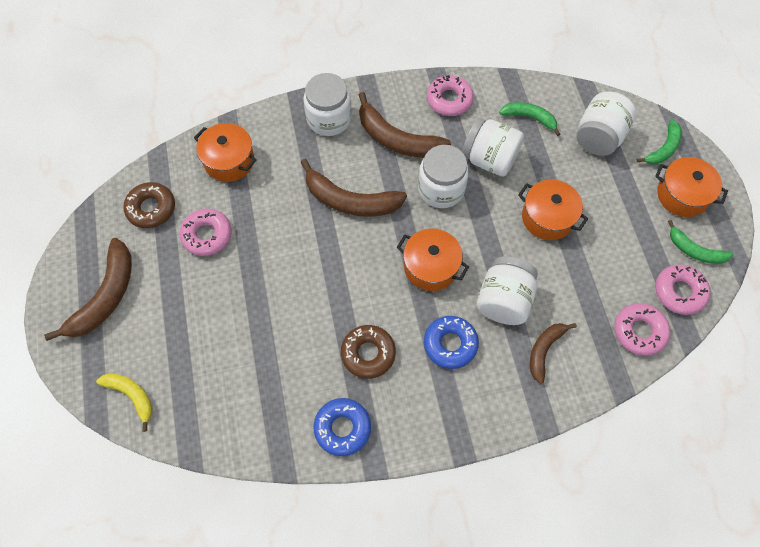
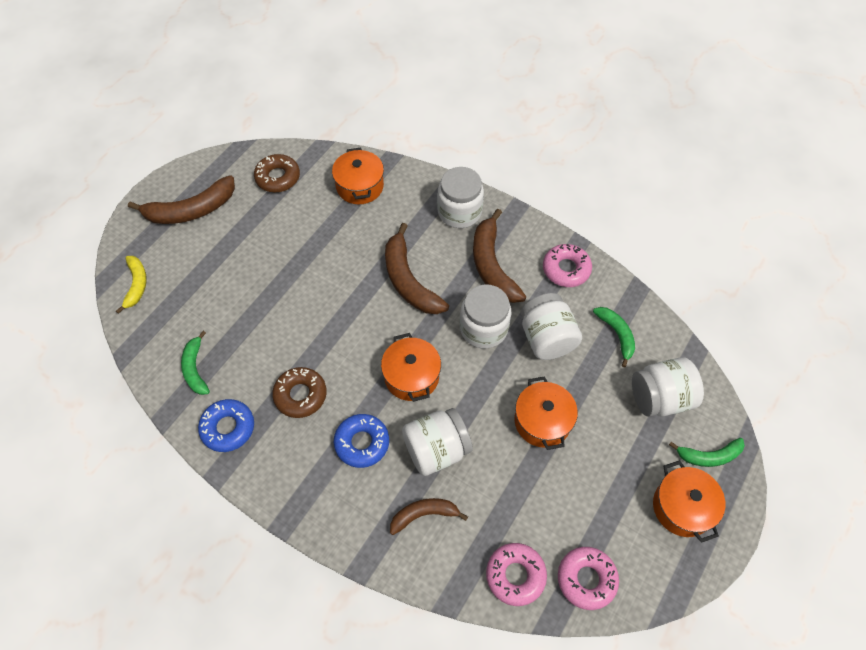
camera: 45 degrees right, 5 degrees down
pink donut [179,209,232,256] -> none
green banana [668,220,733,264] -> green banana moved to [181,331,210,395]

